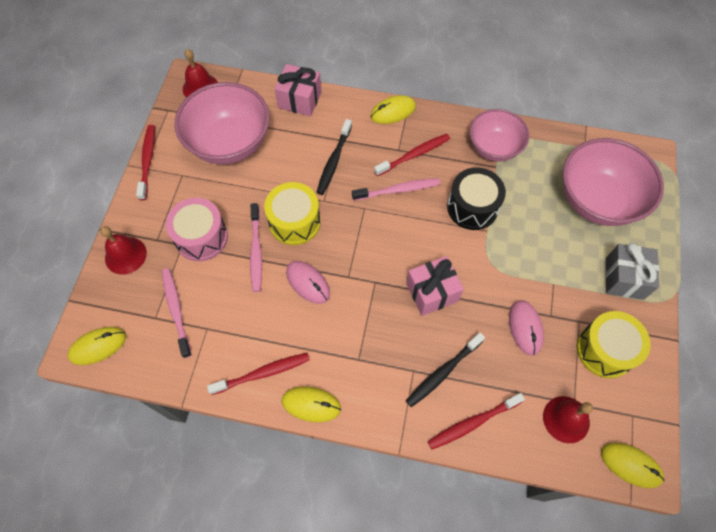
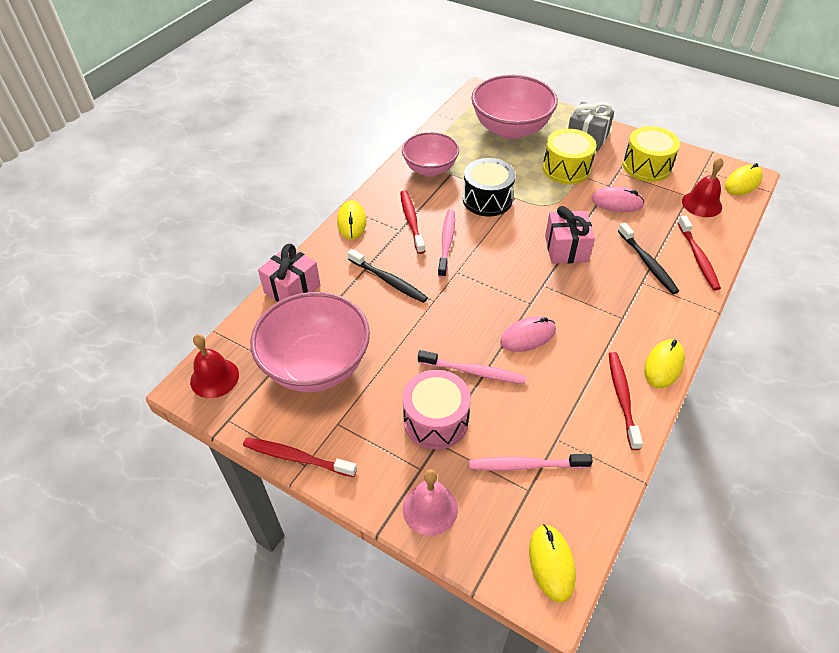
camera: 70 degrees left, 15 degrees down
red bell [100,226,147,275] -> pink bell [403,469,458,536]
yellow drum [264,182,321,245] -> yellow drum moved to [543,129,597,184]

